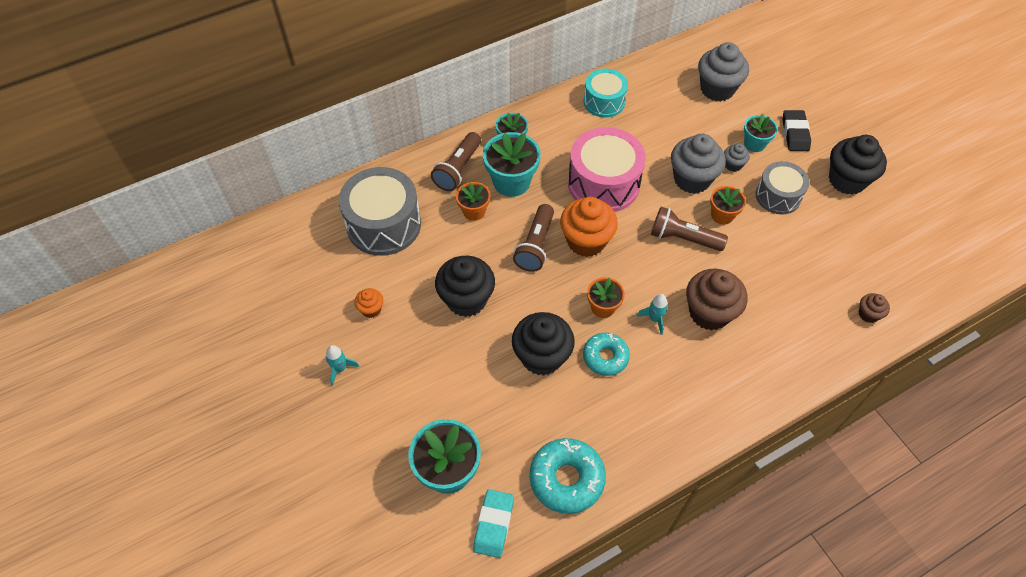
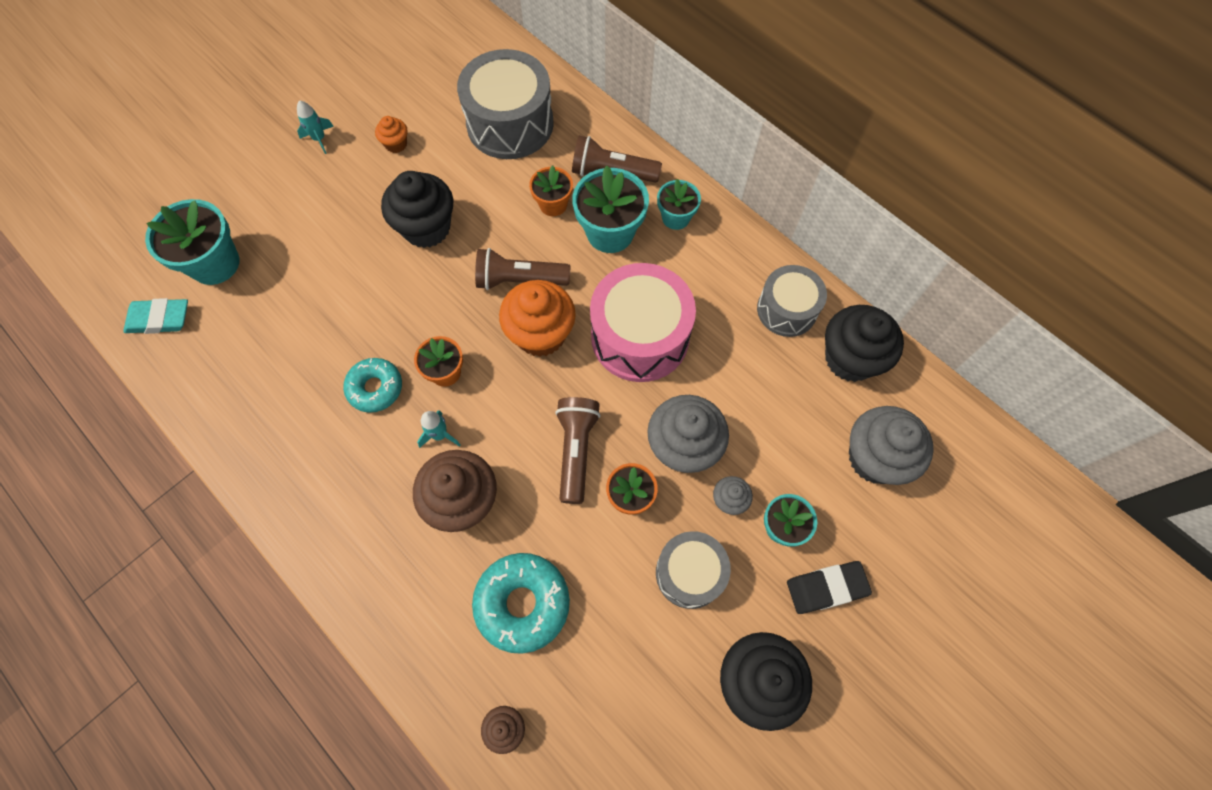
camera: 75 degrees right, 10 degrees up
black cupcake [512,312,575,376] -> black cupcake moved to [825,305,904,382]
turquoise donut [529,438,606,514] -> turquoise donut moved to [472,553,570,654]
turquoise drum [584,69,628,118] -> grey drum [757,265,827,337]

